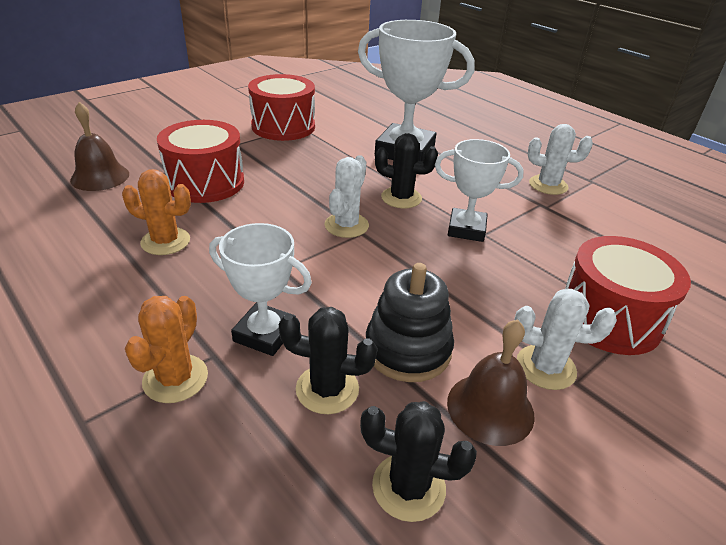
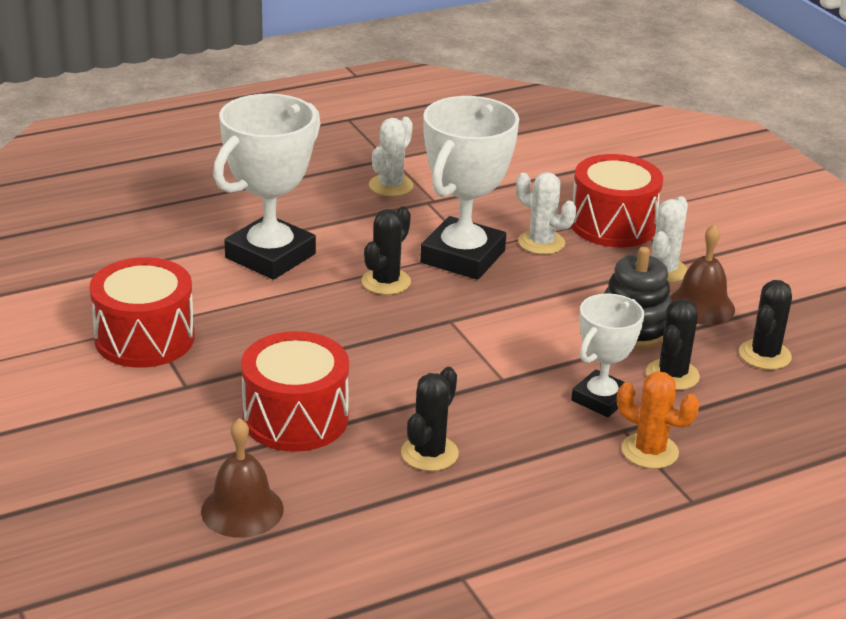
camera: 75 degrees left, 5 degrees down
orange cactus [122,169,191,255] -> black cactus [401,367,459,471]
white cactus [325,155,369,238] -> white cactus moved to [516,172,576,255]
white trophy [435,139,524,242] -> white trophy [420,96,519,280], size x1.67

